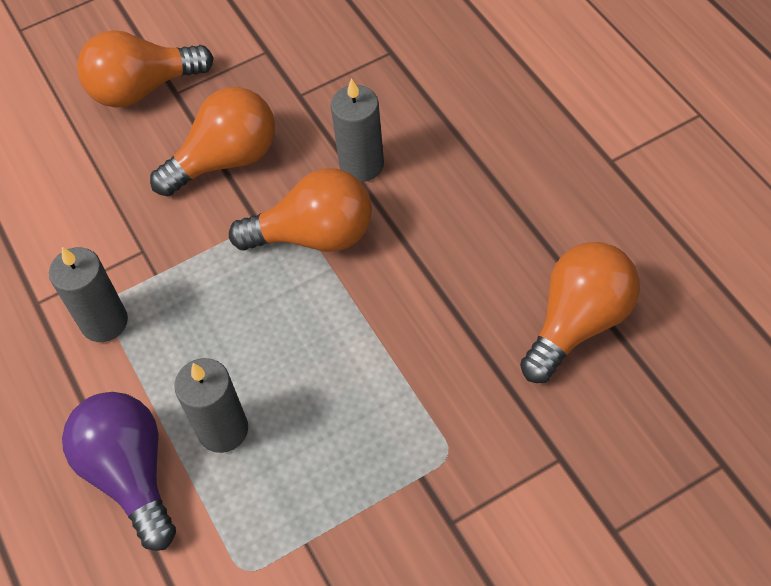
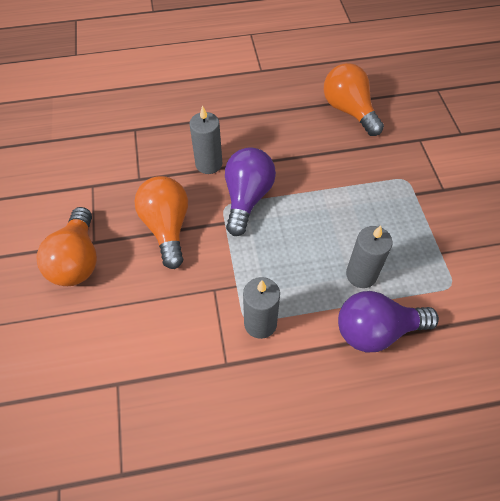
camera: 75 degrees left, 0 degrees up
orange light bulb [229,168,372,252] -> purple light bulb [225,147,276,236]

